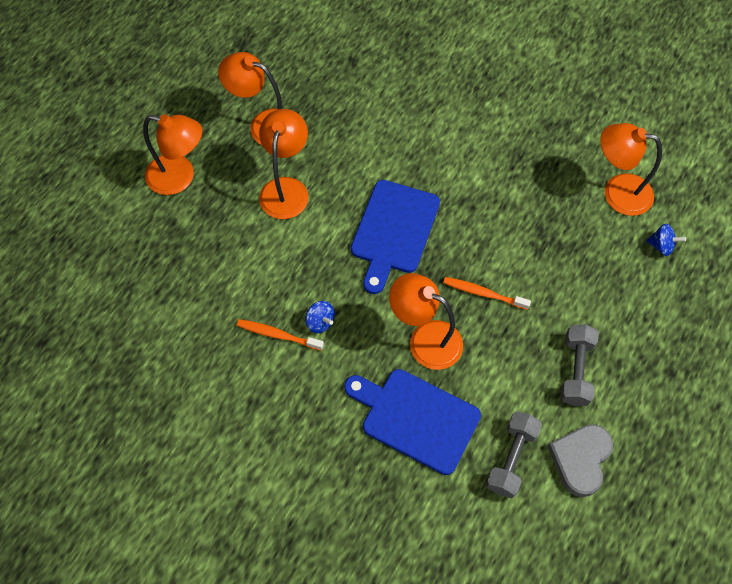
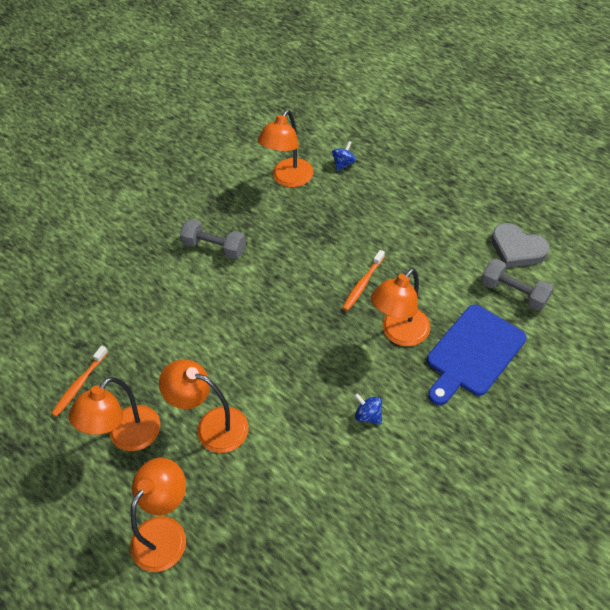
camera: 75 degrees left, 10 degrees down
orange toothbrush [237,319,324,351] -> orange toothbrush moved to [51,346,108,417]
blue spinning top [305,301,335,333] -> blue spinning top turned 105 degrees counterclockwise [354,393,382,425]
blue cutting board [351,180,440,294] -> none
grey dumbbell [560,324,599,406] -> grey dumbbell moved to [180,219,246,259]

